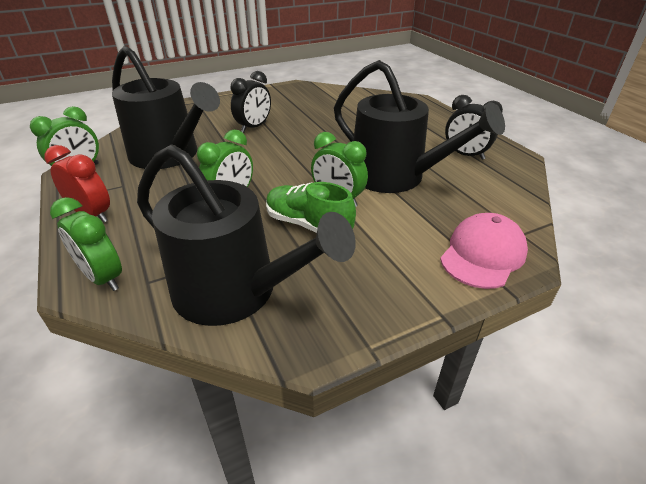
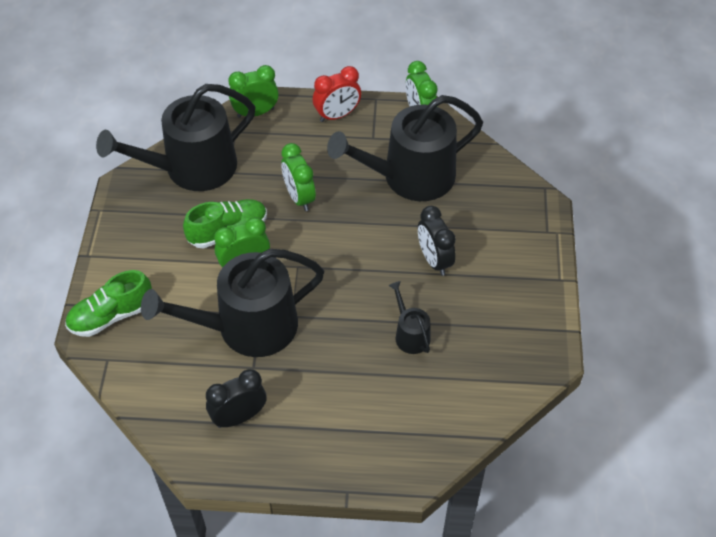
camera: 120 degrees right, 15 degrees up
pink cap [440,213,528,289] -> green shoe [65,270,152,337]
none -> black watering can [389,281,431,354]

